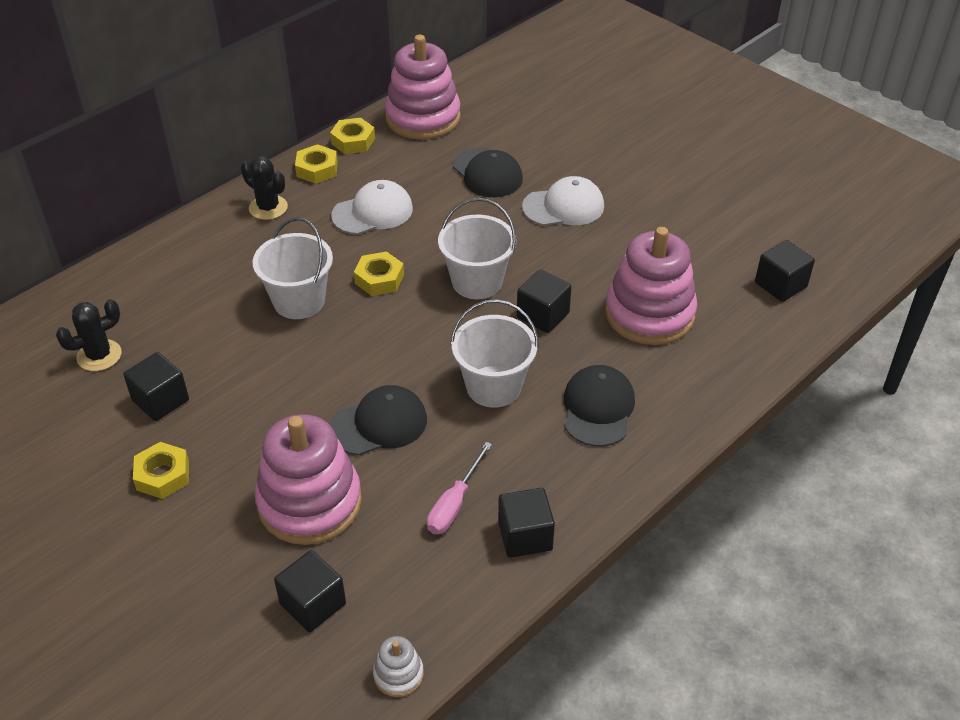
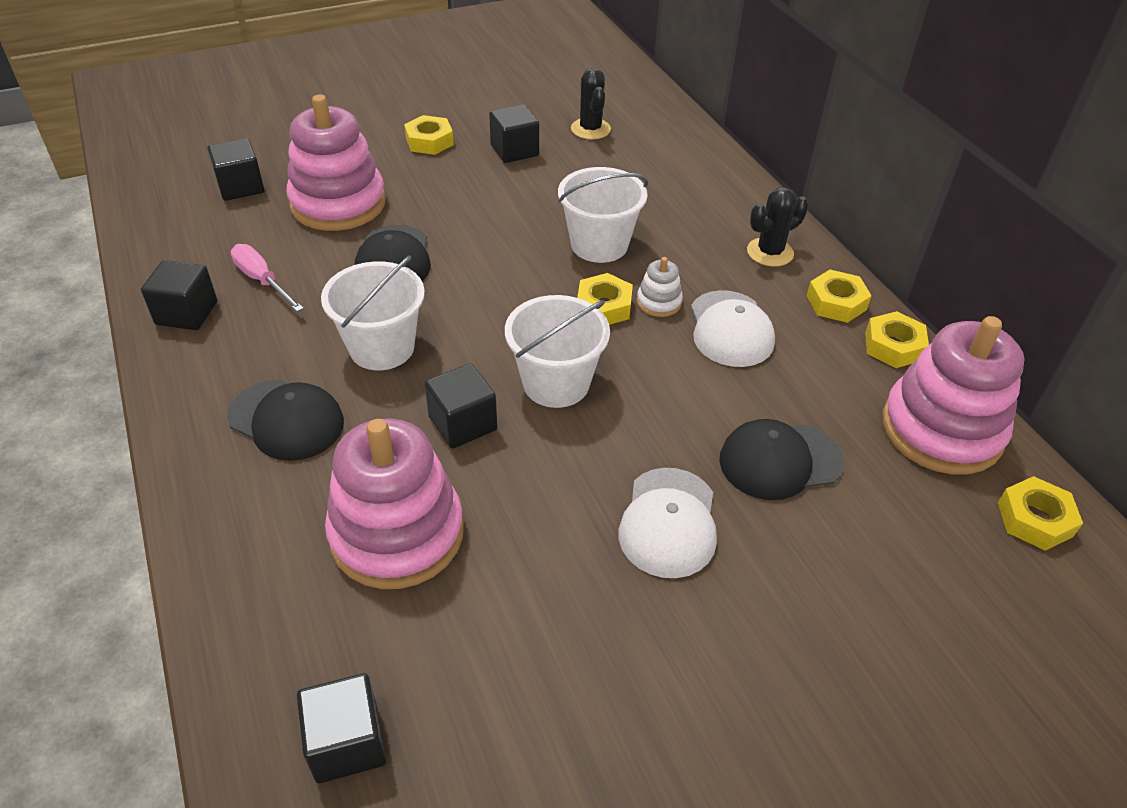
camera: 110 degrees right, 0 degrees up
white stacking toy [373,636,424,697] -> white stacking toy moved to [637,257,683,317]
none -> yellow nut [998,476,1083,551]

